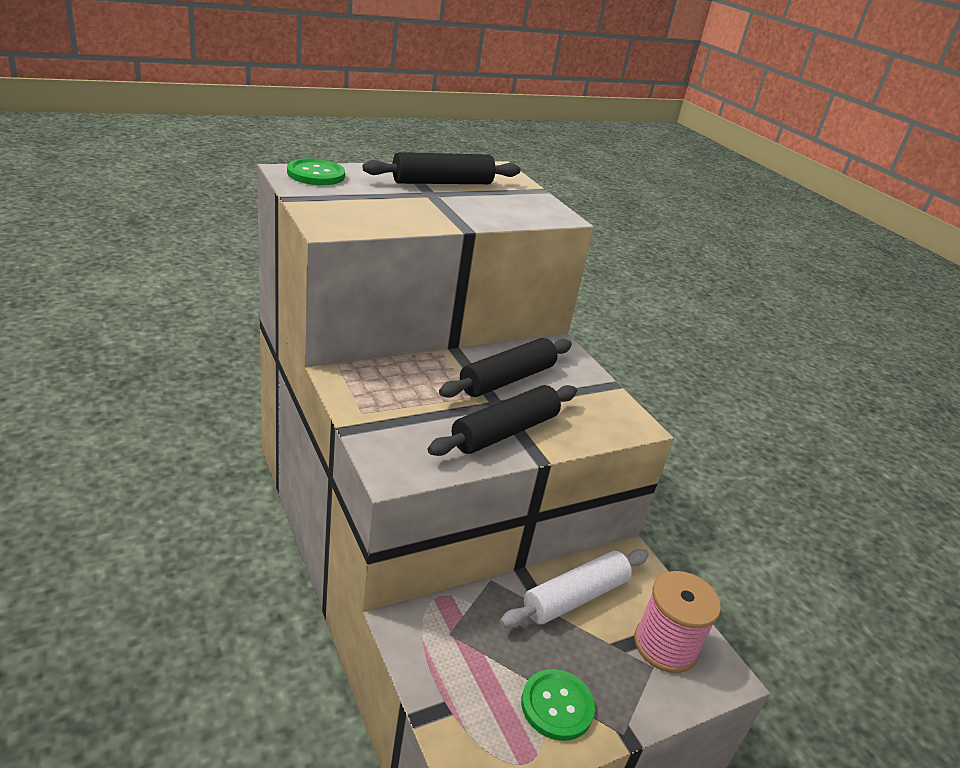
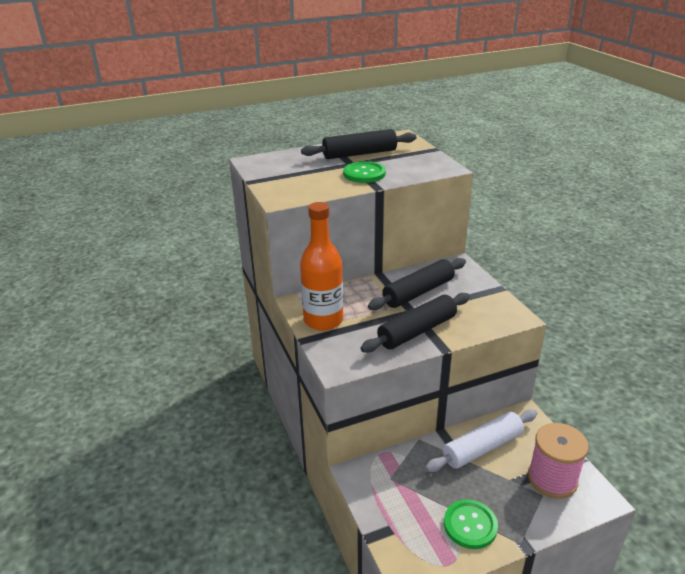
camera: 10 degrees right, 0 degrees up
green button [287,159,345,185] -> green button moved to [343,161,386,183]
none -> orange bottle [300,202,343,331]

